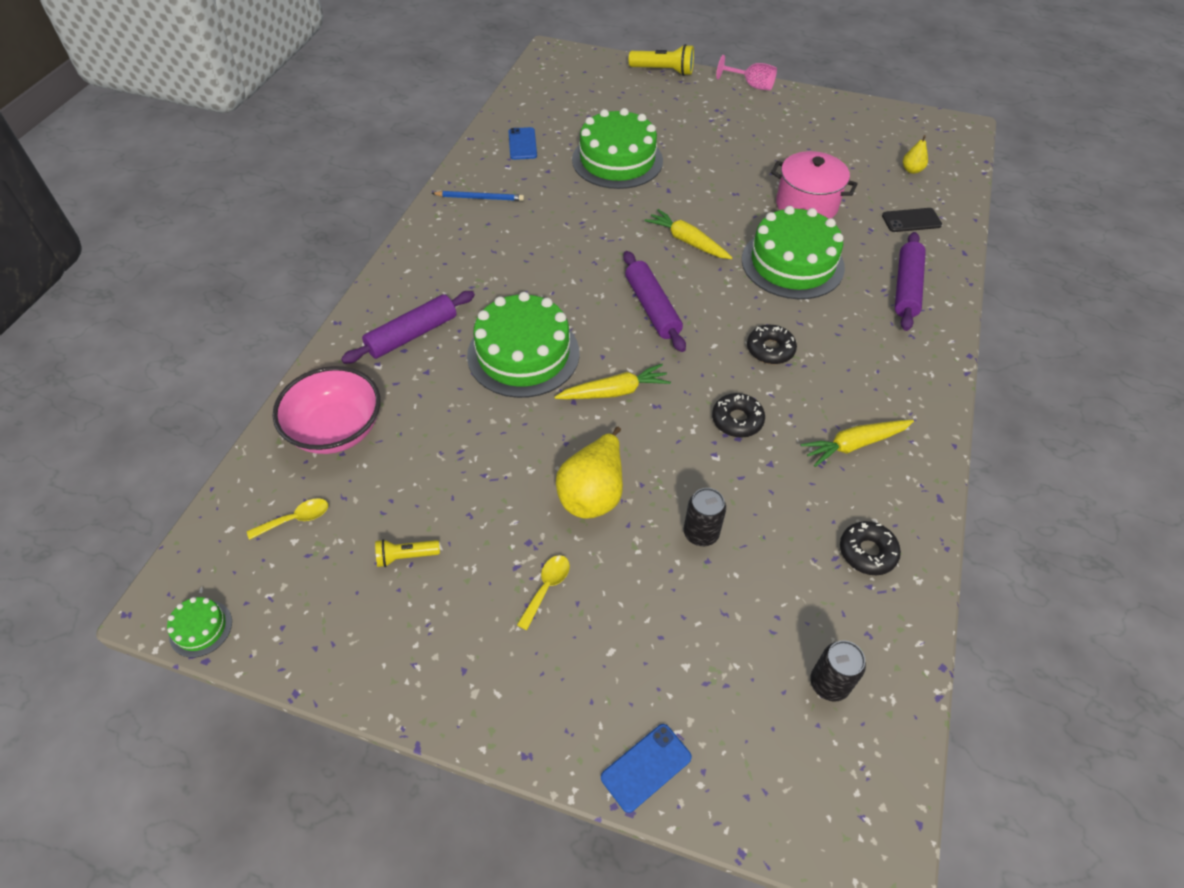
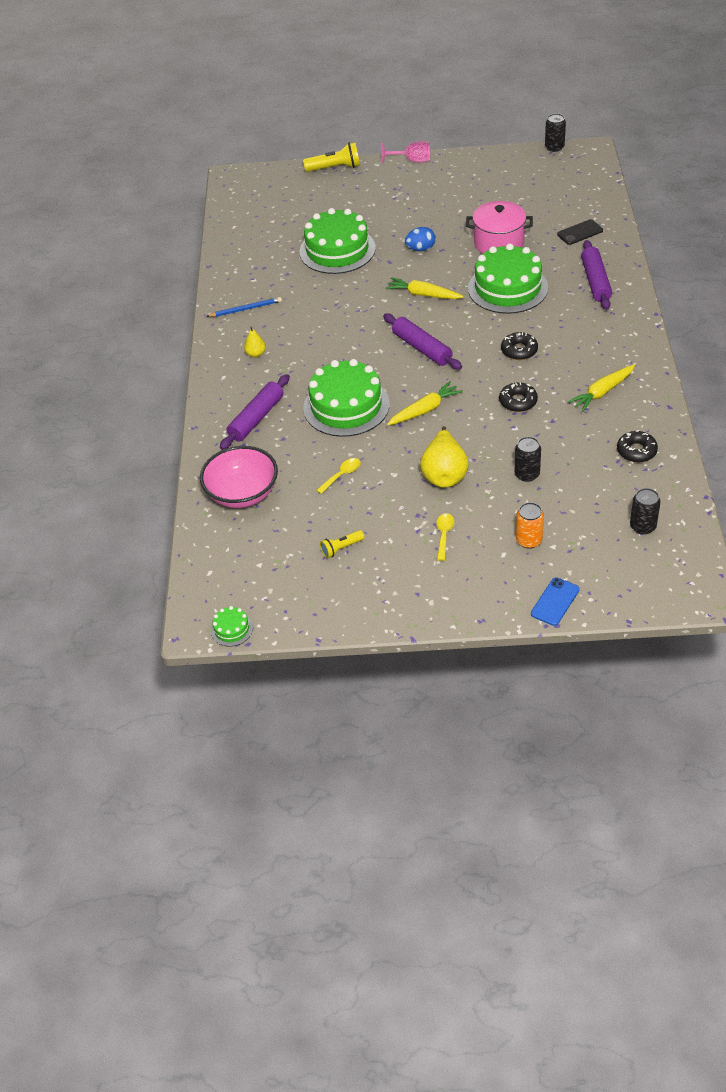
camera: 15 degrees left, 5 degrees down
yellow spoon [247,498,328,540] -> yellow spoon moved to [316,458,361,494]
blue phone [509,127,537,160] -> none
yellow pear [903,135,928,174] -> yellow pear moved to [244,327,266,357]
none -> blue egg [405,227,436,251]
none -> orange can [516,502,544,549]
none -> black can [545,113,566,152]

